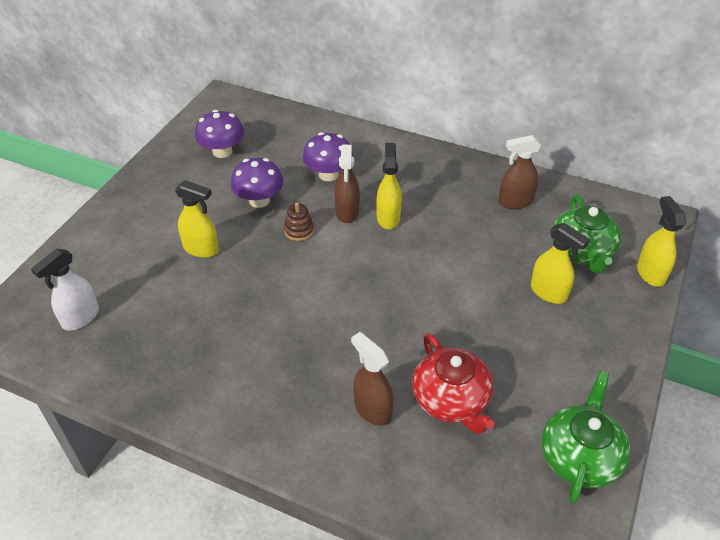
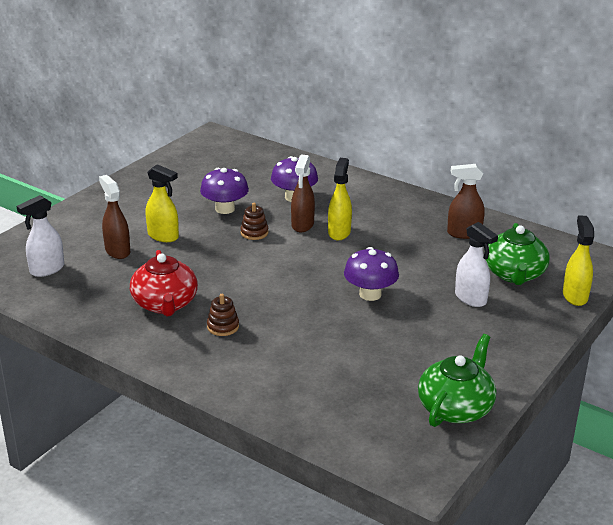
camera: 10 degrees right, 15 degrees down
purple mushroom [195,110,244,158] -> purple mushroom moved to [344,247,399,301]
brown spray bottle [351,332,394,426] -> brown spray bottle moved to [99,175,130,259]
red teapot [412,333,494,434] -> red teapot moved to [130,250,198,316]
yellow spray bottle [531,223,590,304] -> white spray bottle [455,222,498,307]
none -> brown stacking toy [207,294,239,336]

